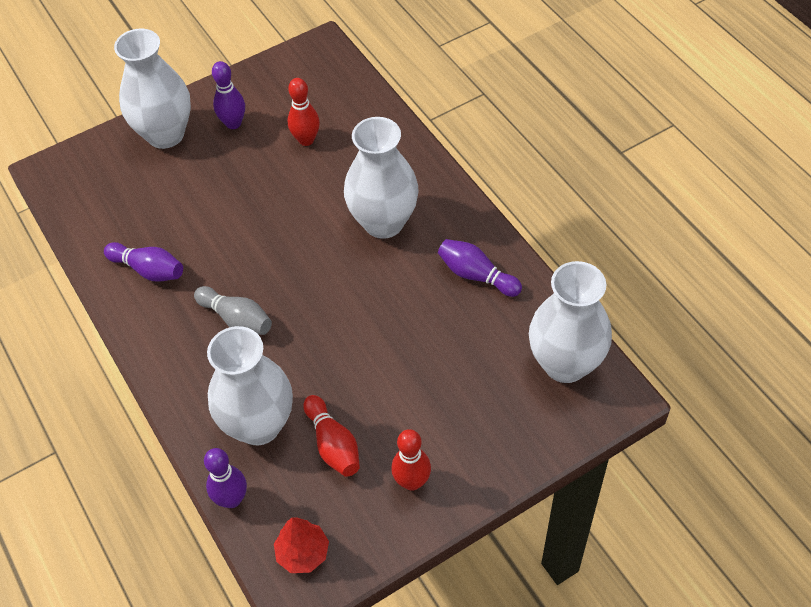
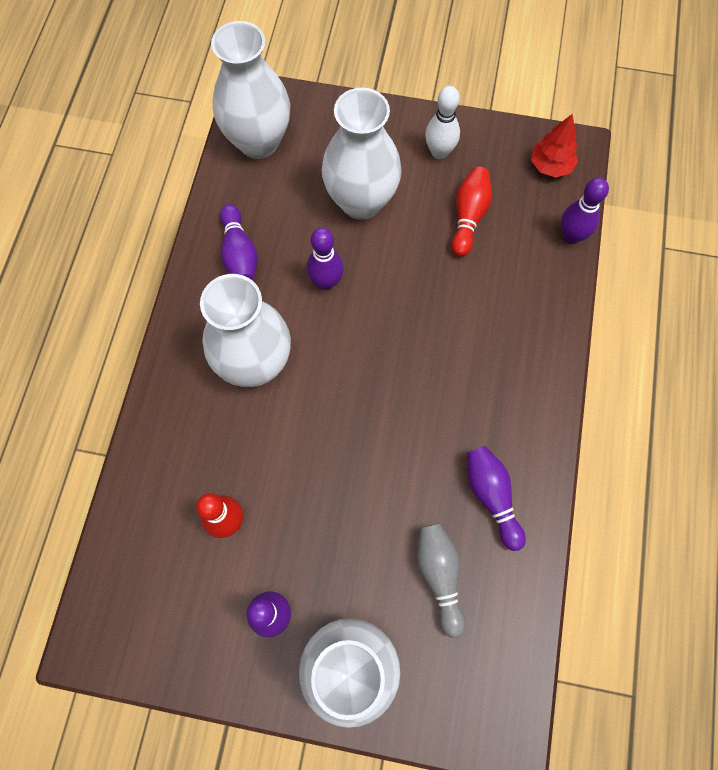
camera: 140 degrees left, 15 degrees up
grey bowling pin [194,286,272,335] -> grey bowling pin moved to [417,523,466,638]
white vase [207,326,293,445] -> white vase moved to [322,88,402,220]
red bowling pin [391,429,431,491] -> white bowling pin [425,86,460,159]
none -> purple bowling pin [307,228,344,290]

